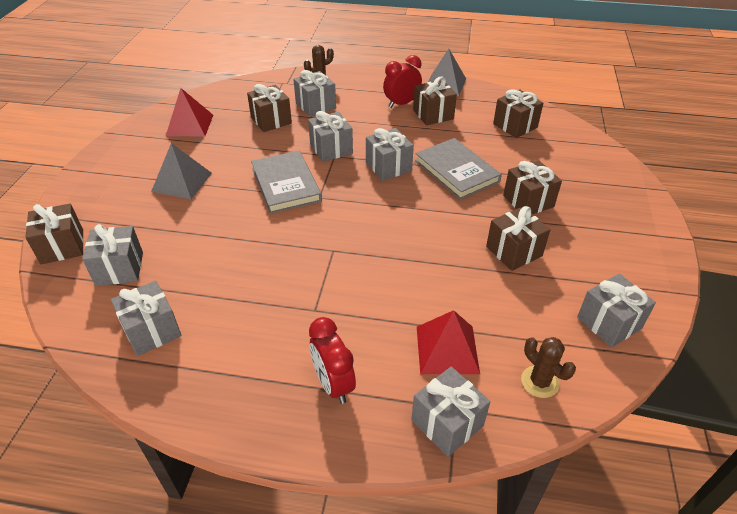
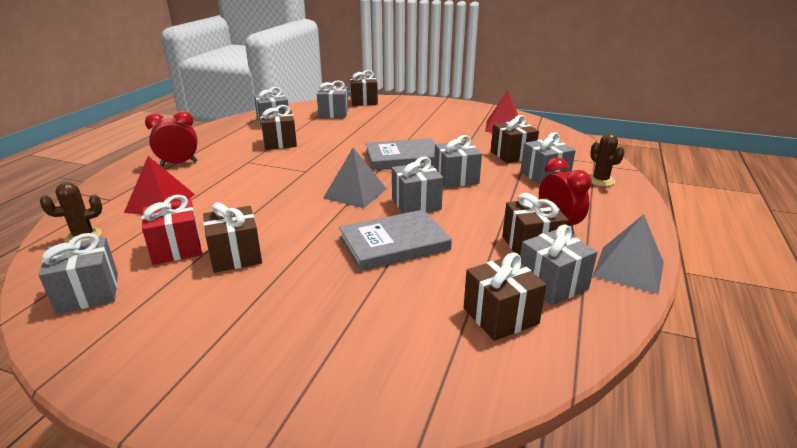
camera: 100 degrees right, 15 degrees down
grey pyramid [151,143,212,199] -> grey pyramid moved to [323,147,386,208]
grey gift [411,367,490,457] -> grey gift moved to [520,225,597,305]
brown gift [503,160,562,214] -> brown gift moved to [260,105,297,150]
none -> red gift [141,195,202,265]

